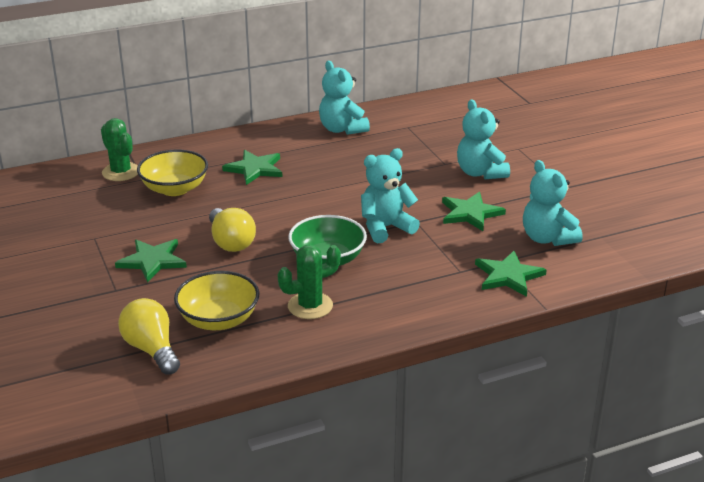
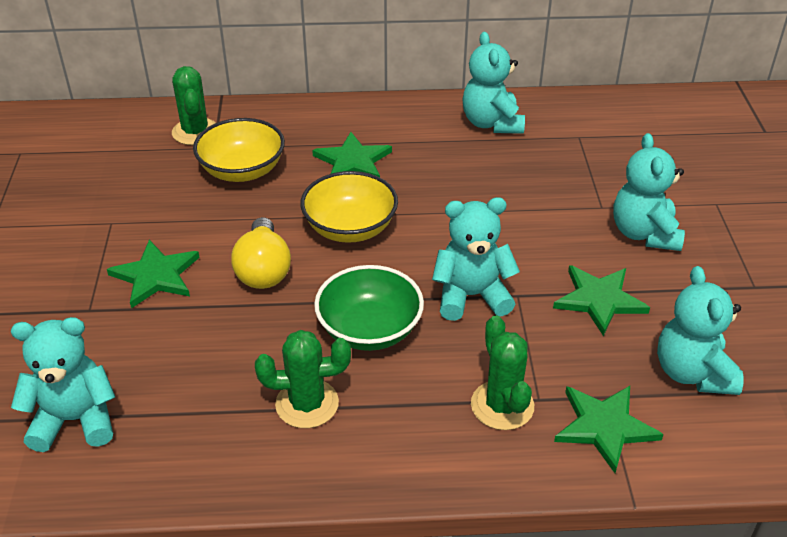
camera: 20 degrees right, 10 degrees up
yellow light bulb [118,298,180,375] -> turquoise teddy bear [11,317,115,452]
yellow bowl [174,271,259,330] -> yellow bowl moved to [300,171,398,243]
none -> green cactus [471,315,534,430]

